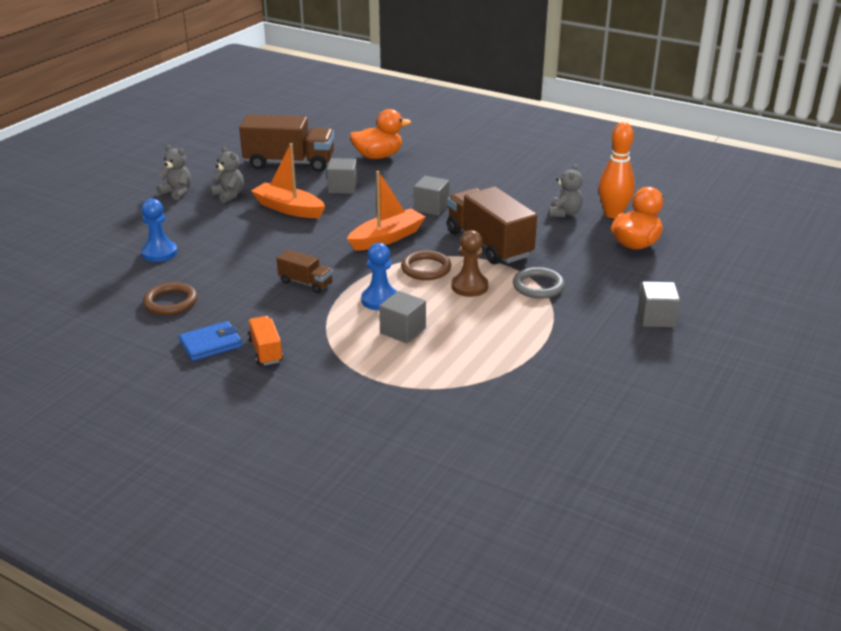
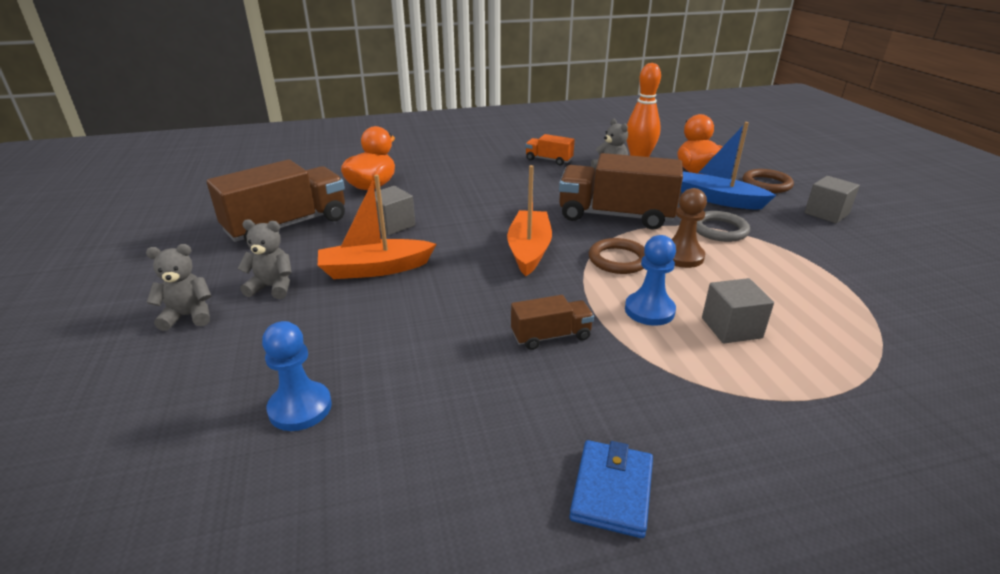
camera: 45 degrees left, 0 degrees up
brown ring [143,282,197,315] -> brown ring moved to [743,169,794,193]
orange truck [248,316,283,366] -> orange truck moved to [525,134,575,165]
grey cube [414,176,450,216] -> none
none -> blue boat [681,122,776,209]

